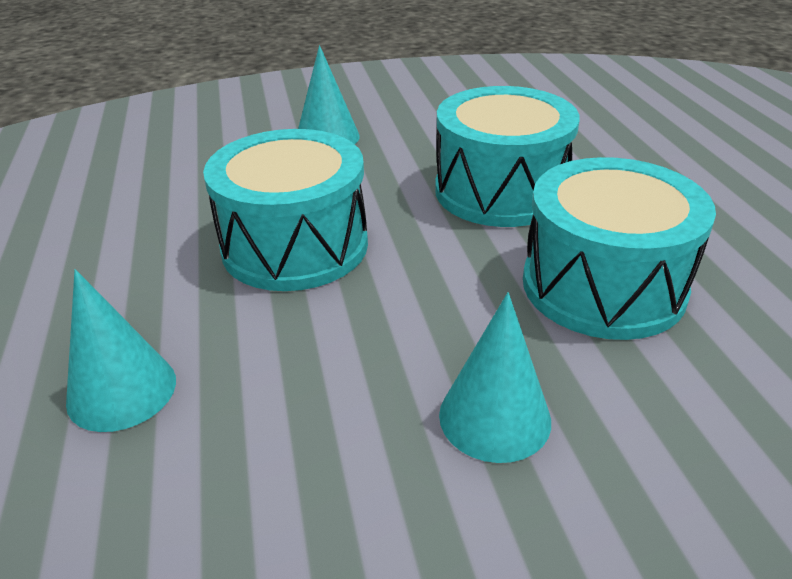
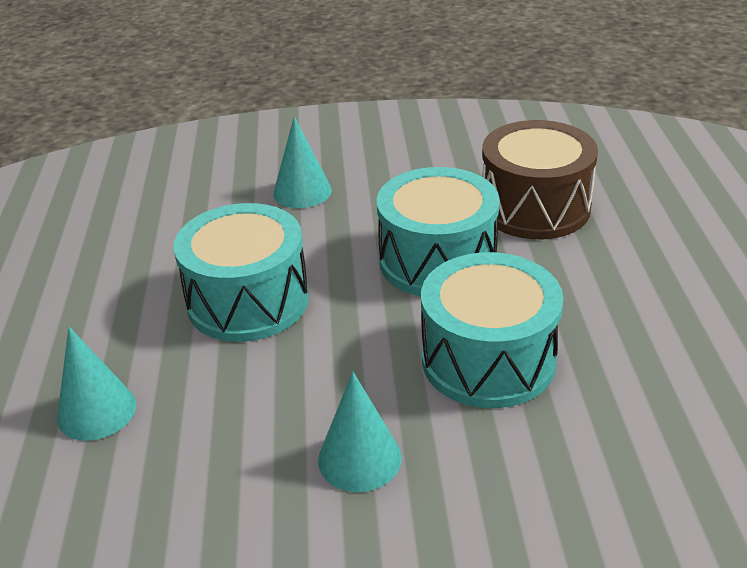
camera: 10 degrees right, 0 degrees up
none -> brown drum [482,120,598,239]

